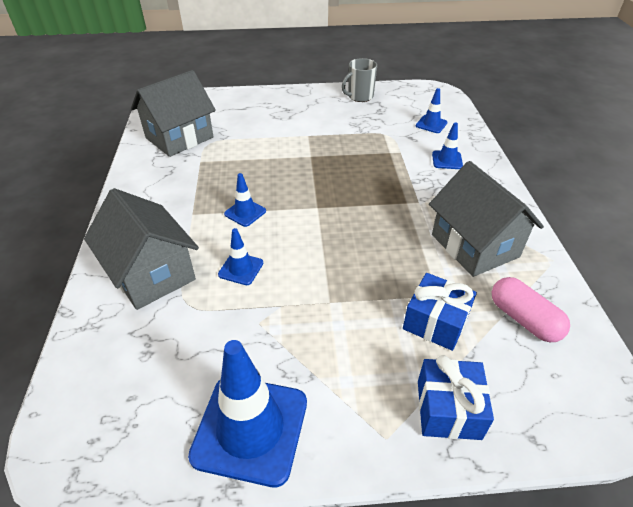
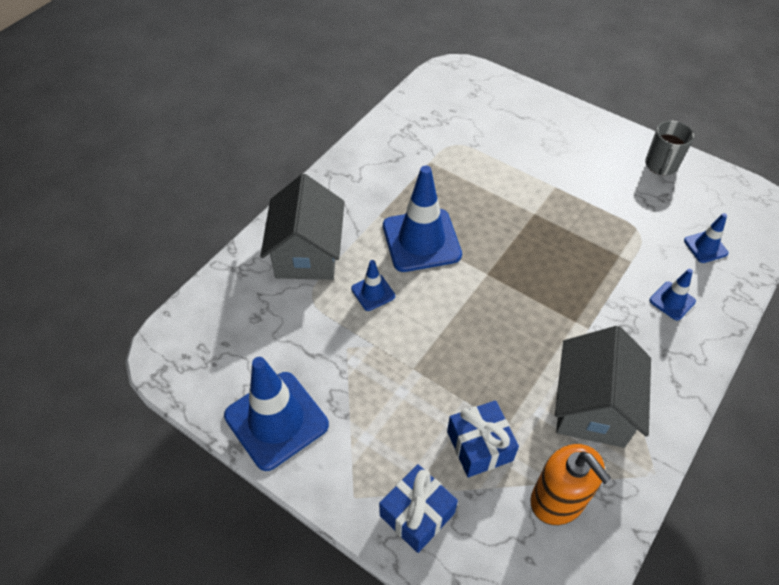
camera: 40 degrees right, 10 degrees up
grey house [131,70,216,157] -> none
blue traffic cone [224,173,266,227] -> blue traffic cone [383,166,462,272], size x2.07
grey mug [342,58,377,102] -> grey mug turned 75 degrees counterclockwise [645,121,694,175]
pink capsule [492,277,570,342] -> orange soap dispenser [530,444,612,525]

